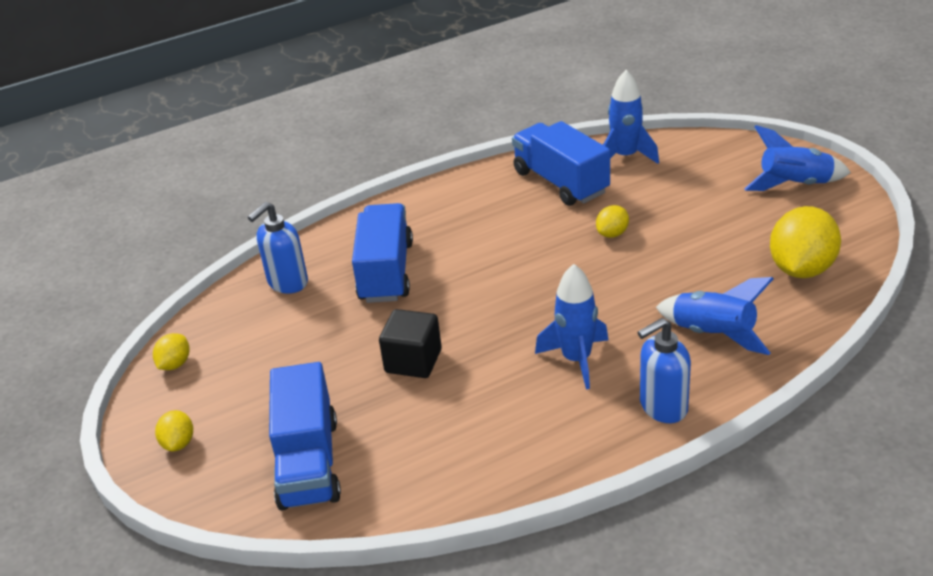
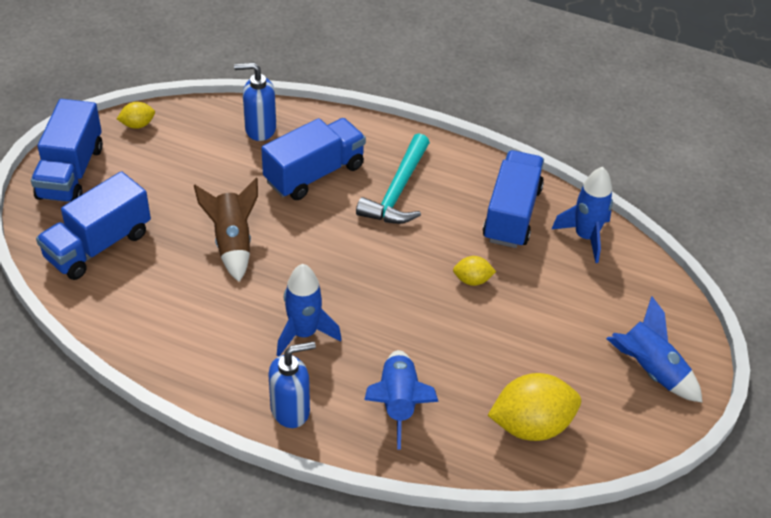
camera: 45 degrees right, 10 degrees up
yellow lemon [155,410,193,451] -> blue truck [31,99,103,202]
black cube [379,309,442,378] -> brown rocket [194,178,258,282]
blue soap dispenser [637,318,691,423] -> blue soap dispenser turned 135 degrees clockwise [268,341,316,428]
none -> turquoise hammer [356,133,430,224]

